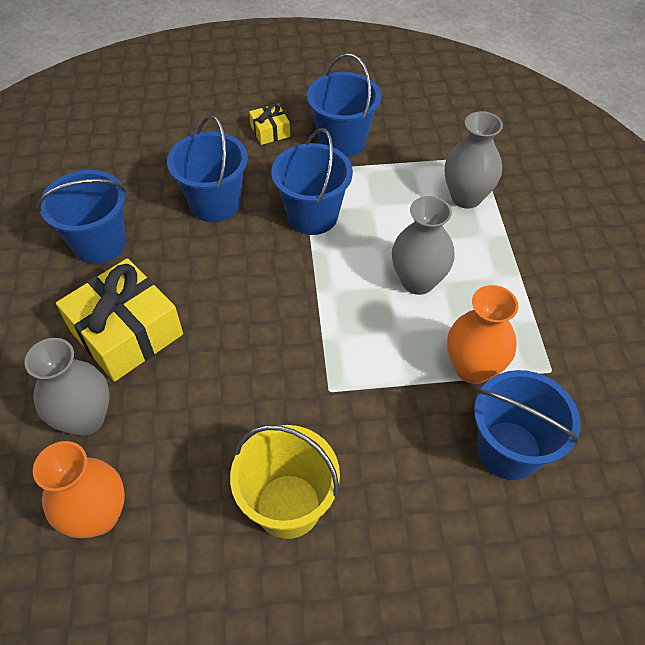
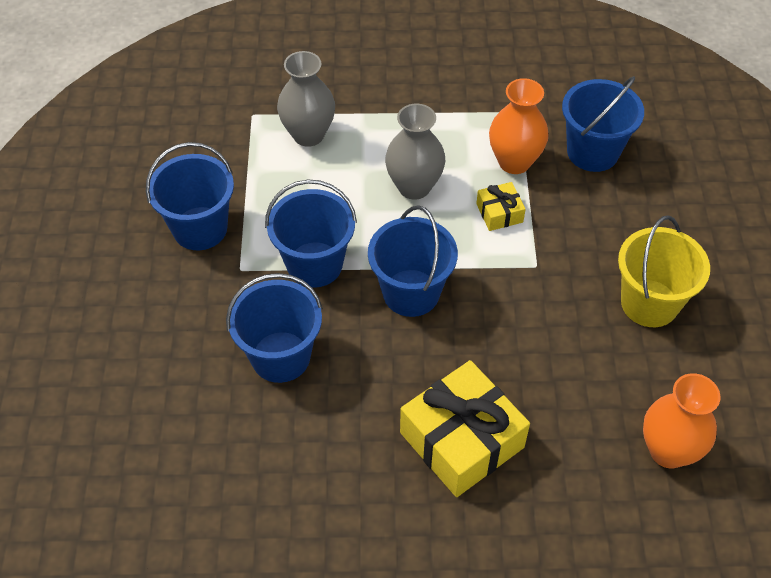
camera: 85 degrees left, 0 degrees up
grey vase [24,338,110,436] -> none
blue bucket [37,170,127,264] -> blue bucket moved to [368,206,458,317]
yellow gift [249,103,290,145] -> yellow gift moved to [476,182,526,231]

